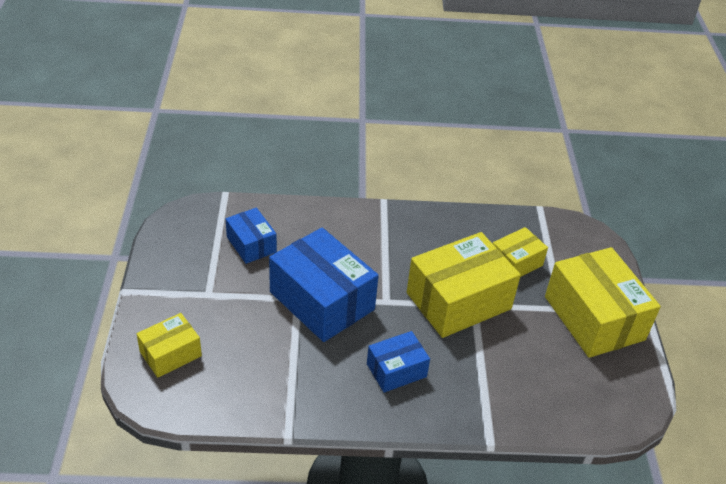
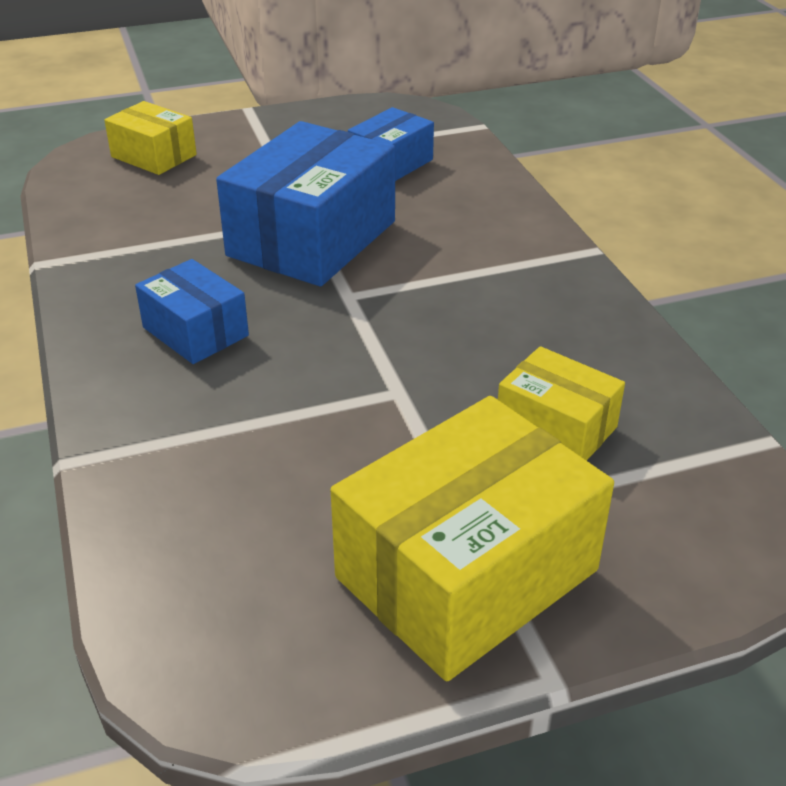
camera: 75 degrees right, 5 degrees down
yellow box [407,232,521,338] -> none

